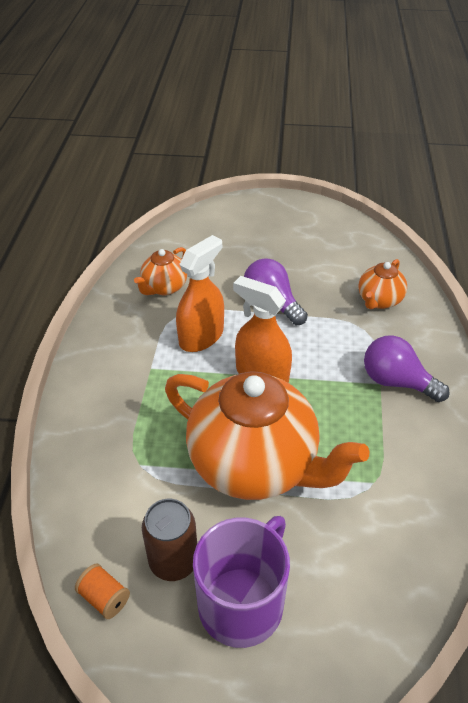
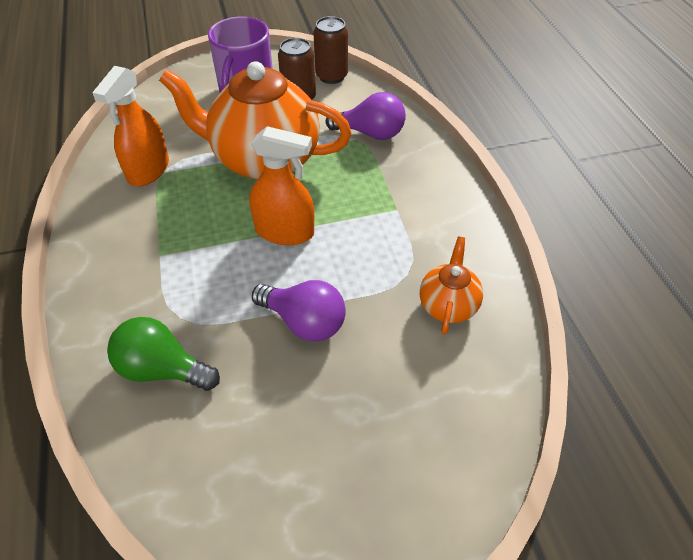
camera: 160 degrees right, 5 degrees up
orange spool [75,564,130,619] -> brown can [313,16,348,84]
orange spray bottle [176,235,224,352] -> orange spray bottle moved to [92,66,169,186]
orange teapot [358,259,407,309] -> green light bulb [107,317,220,391]
purple light bulb [364,335,450,402] -> purple light bulb moved to [325,92,406,140]

